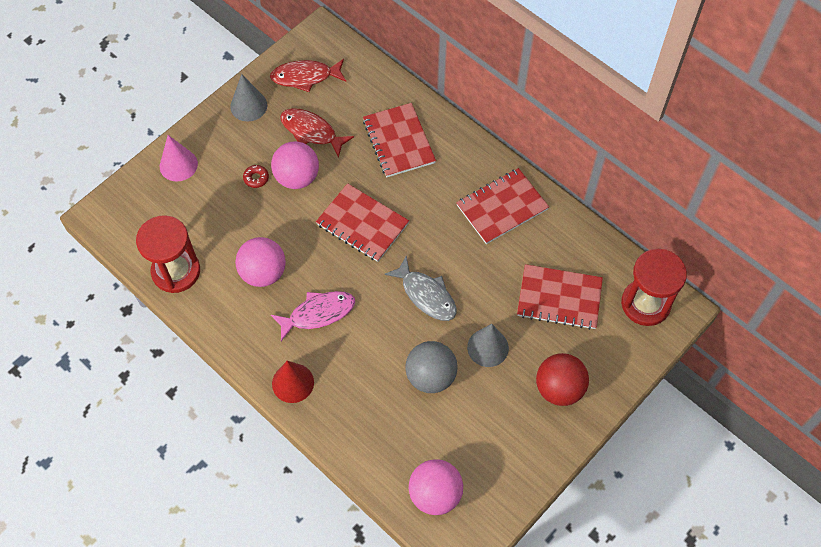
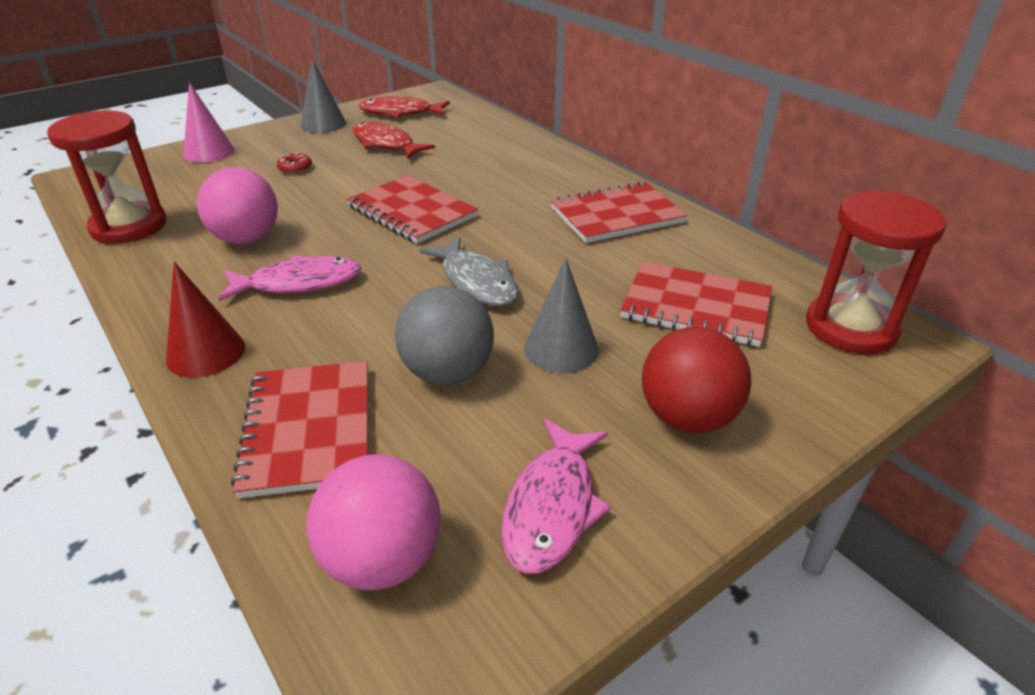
camera: 10 degrees right, 25 degrees down
pink ball [271,141,319,189] -> none
red notebook [363,103,436,177] -> red notebook moved to [231,361,368,498]
none -> pink fish [501,419,611,574]

